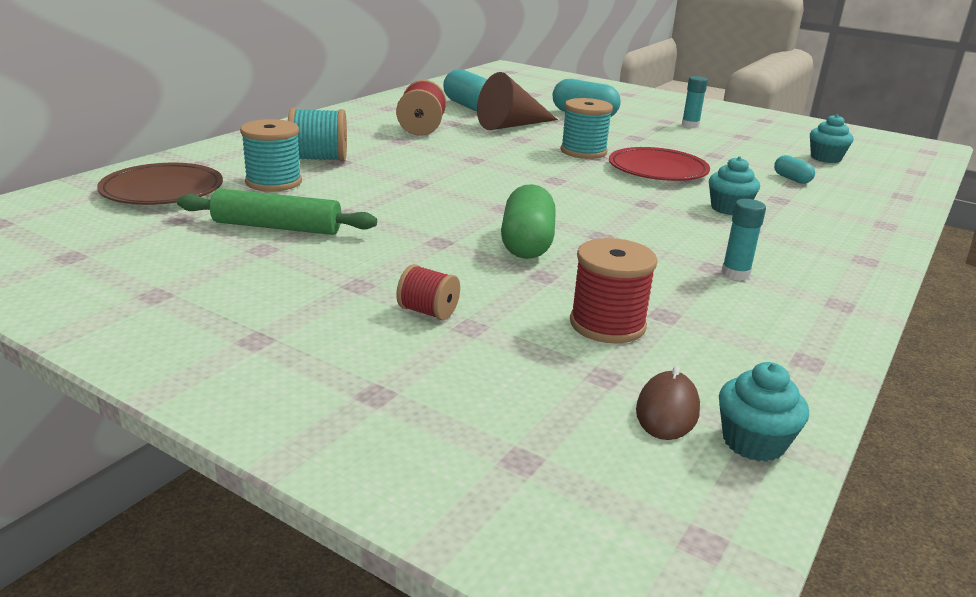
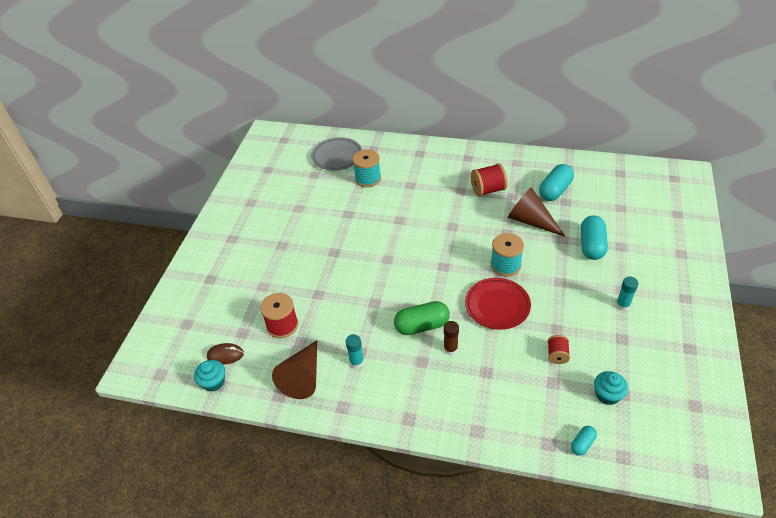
camera: 75 degrees right, 20 degrees up
brown plate [97,163,223,205] -> grey plate [311,137,362,171]
green rolling pin [177,188,377,235] -> none
turquoise spool [288,108,347,162] -> none
red spool [396,264,460,320] -> red spool moved to [548,335,570,364]
green capsule [501,184,556,259] -> green capsule moved to [394,301,450,335]
turquoise cupcake [709,156,760,215] -> brown glue stick [444,321,459,355]
turquoise capsule [774,155,815,184] -> turquoise capsule moved to [571,426,597,456]
none -> brown cone [272,340,317,399]

